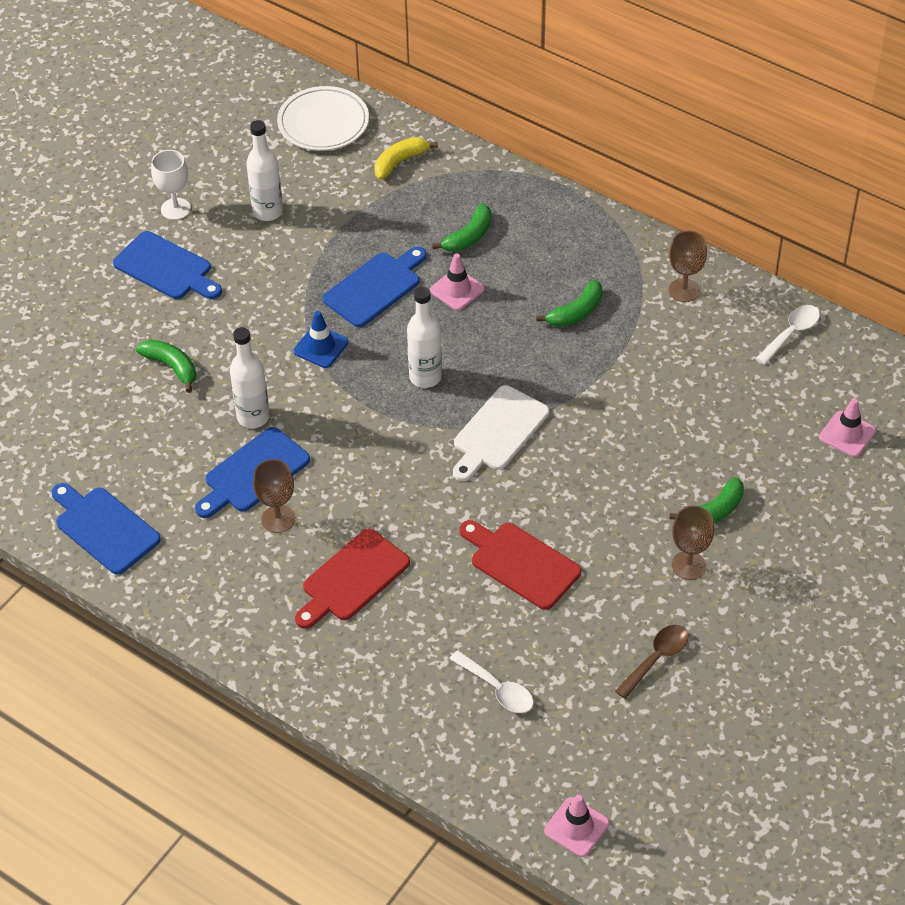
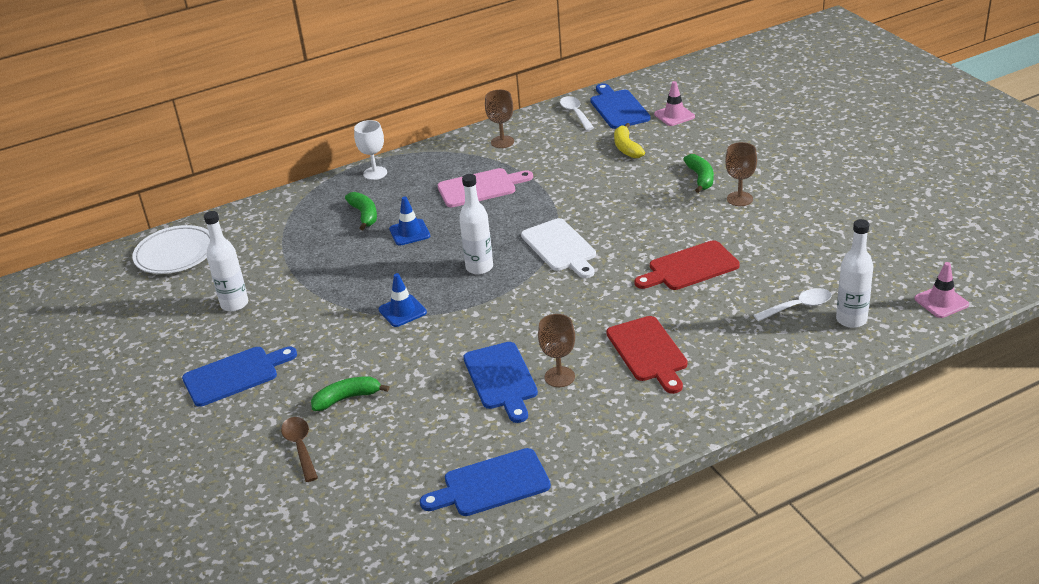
camera: 60 degrees left, 15 degrees down
white goblet [151,150,191,220] -> white goblet moved to [354,120,387,180]
white bottle [230,327,270,428] -> white bottle moved to [836,219,873,328]
blue cutting board [323,247,426,327] -> blue cutting board moved to [590,83,651,129]
yellow banana [374,137,438,180] -> yellow banana moved to [614,123,645,158]
pink traffic cone [430,254,485,311] -> blue traffic cone [389,196,430,246]
green banana [536,280,603,327] -> pink cutting board [438,168,533,207]
brown spoon [615,625,689,699] -> brown spoon moved to [281,417,318,482]

